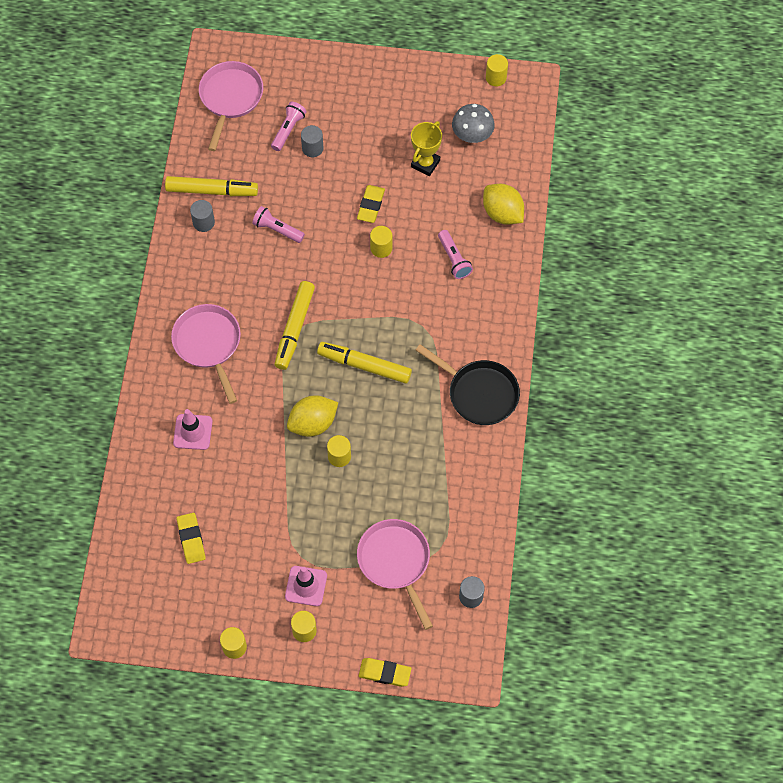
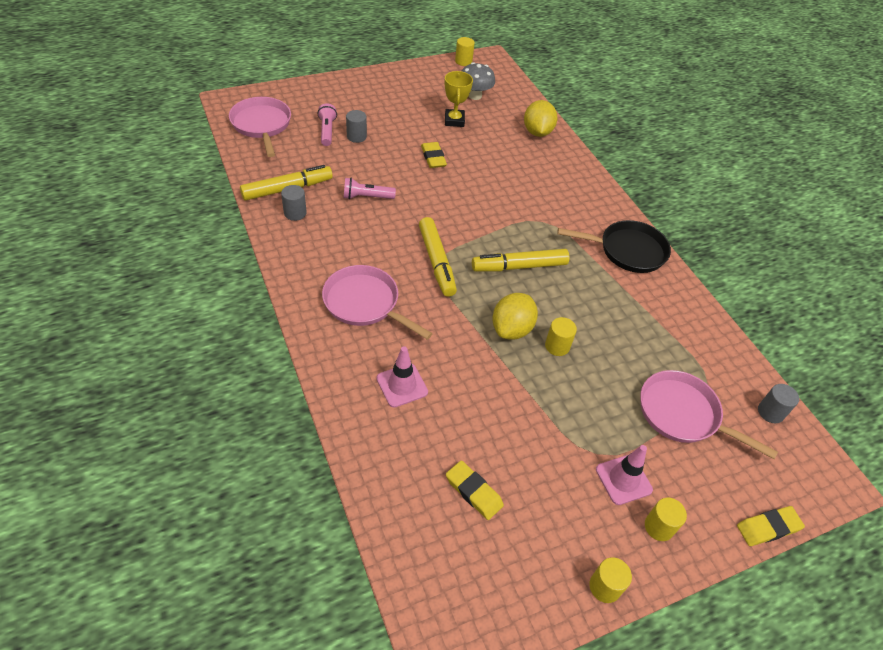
camera: 35 degrees left, 15 degrees down
yellow cylinder [370,226,392,258] -> none
pink flashlight [438,230,473,279] -> none
yellow lemon [483,184,524,225] -> yellow lemon turned 75 degrees clockwise [524,100,558,137]

